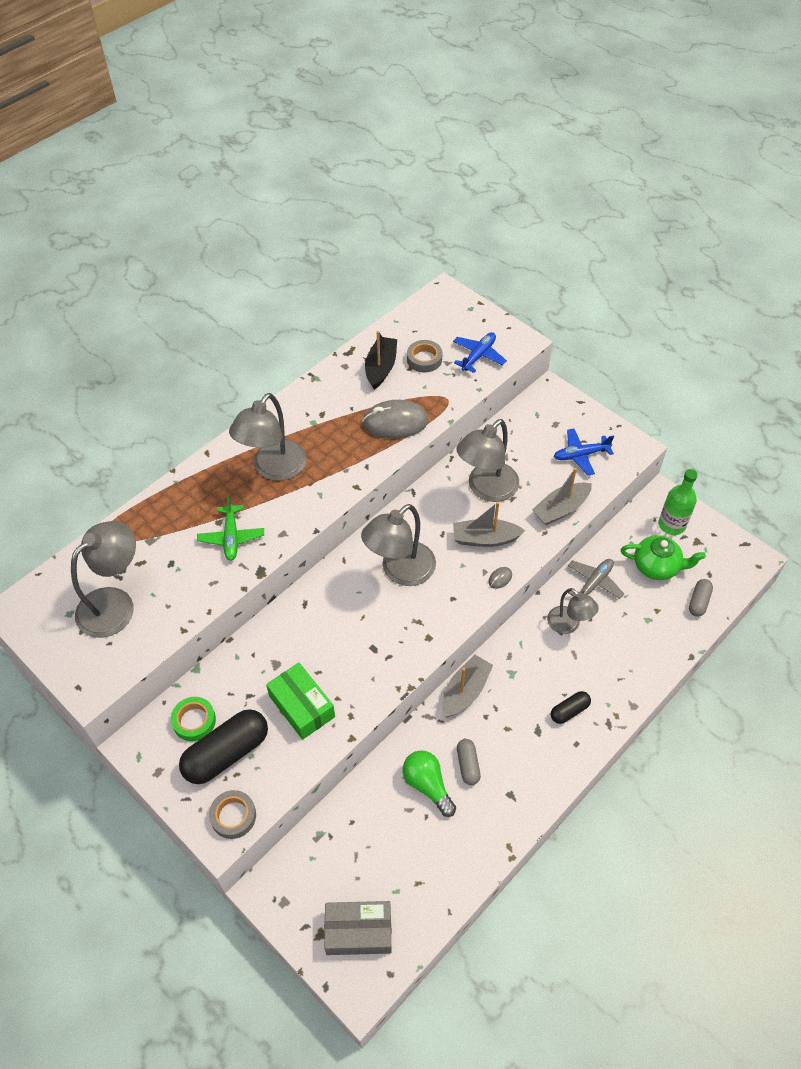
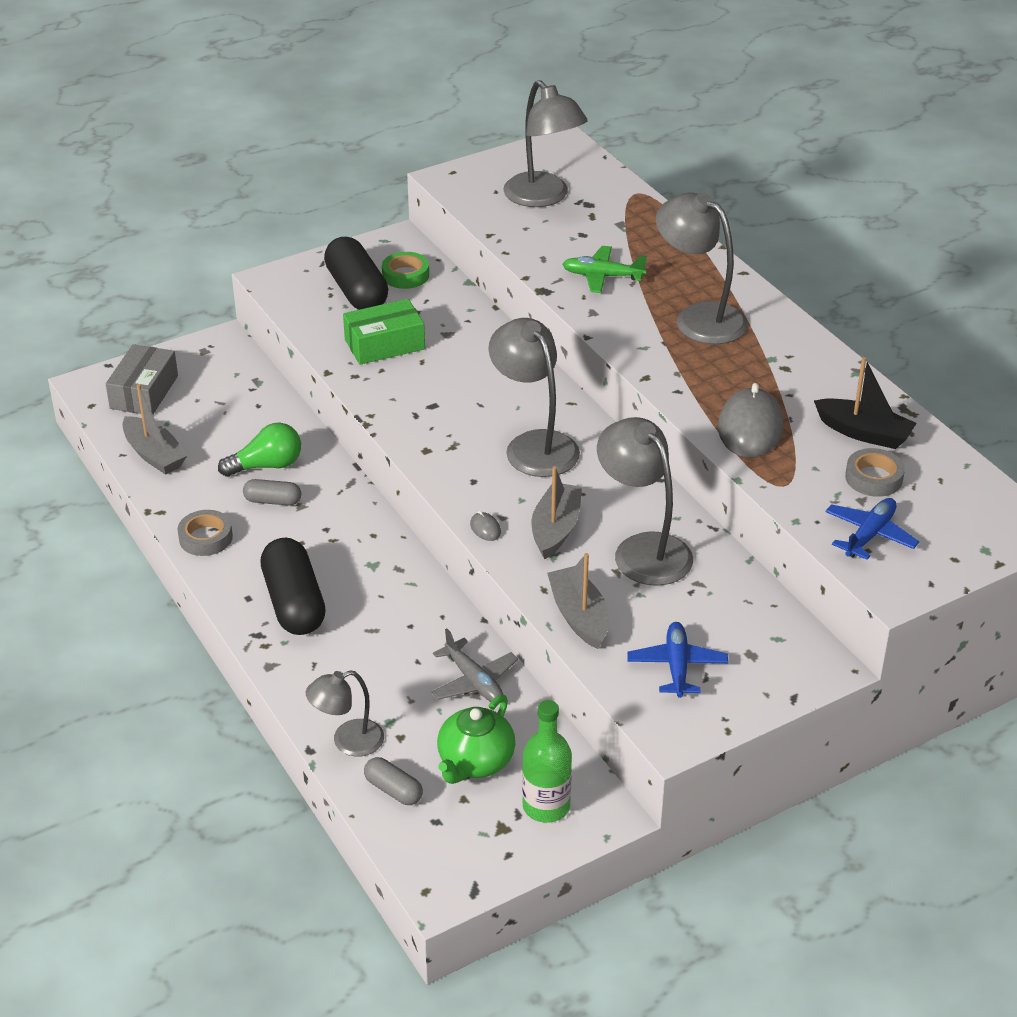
camera: 105 degrees right, 15 degrees down
grey tape [209,790,256,839] -> grey tape moved to [177,510,233,556]
grey boat [442,655,493,717] -> grey boat moved to [122,384,188,475]
blue plane [453,332,507,373] -> blue plane turned 105 degrees counterclockwise [825,498,919,560]
grey lamp [547,588,599,634] -> grey lamp moved to [306,670,384,757]
black capsule [551,691,591,724] -> black capsule [260,538,326,635], size x1.95

